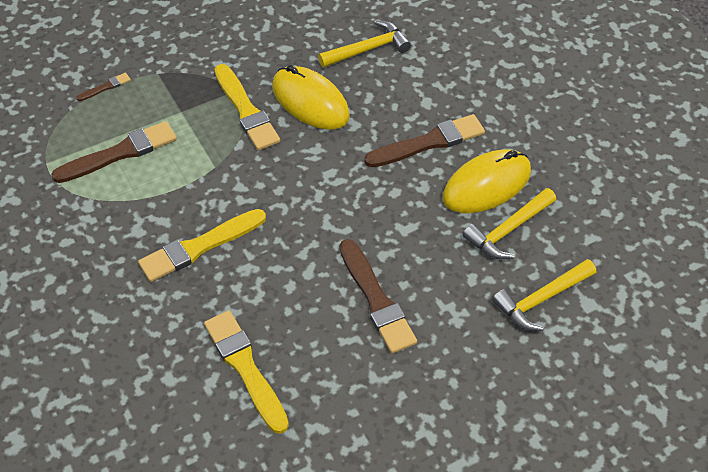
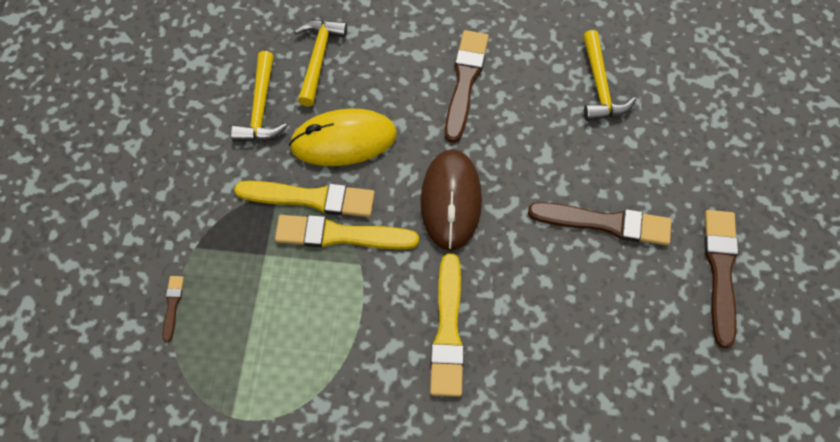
camera: 55 degrees left, 10 degrees up
brown brush [51,121,177,183] -> brown brush moved to [704,210,739,348]
yellow brush [204,310,289,434] -> yellow brush moved to [275,215,419,249]
yellow mouse [443,149,531,213] -> none
yellow hammer [492,259,596,331] -> yellow hammer moved to [231,51,287,142]
none -> brown mouse [421,149,482,251]

